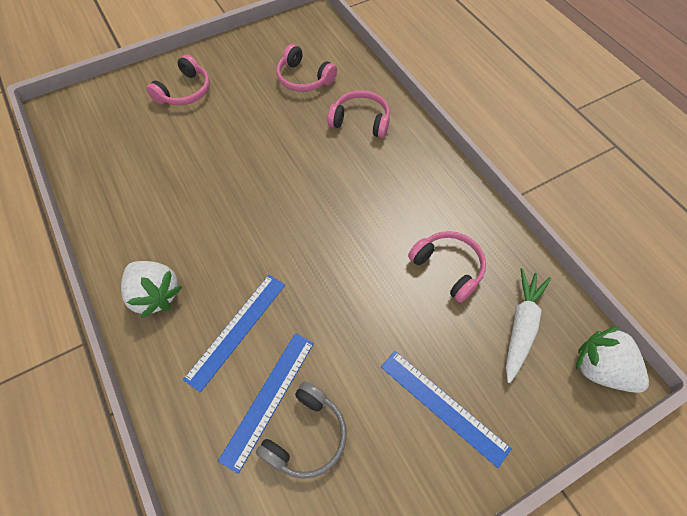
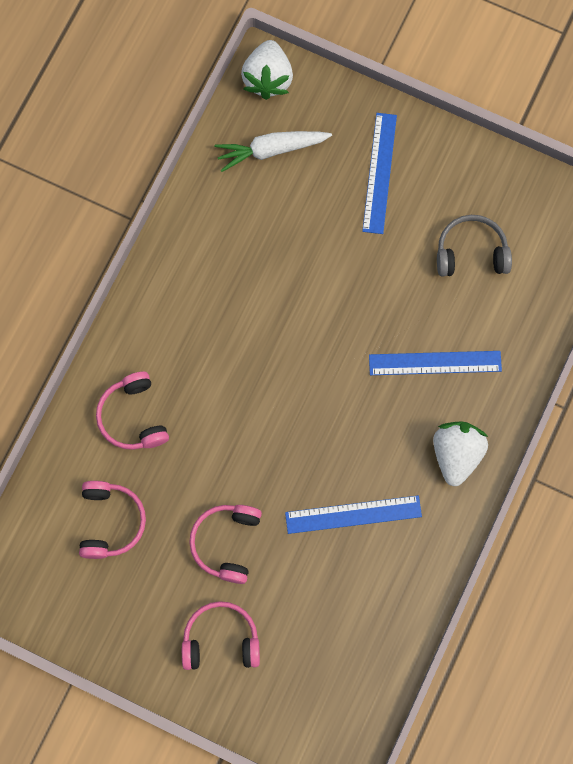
camera: 125 degrees left, 15 degrees up
blue ruler [218,333,314,474] -> blue ruler moved to [285,495,422,534]
pink headphones [408,231,486,303] -> pink headphones moved to [189,505,262,584]

